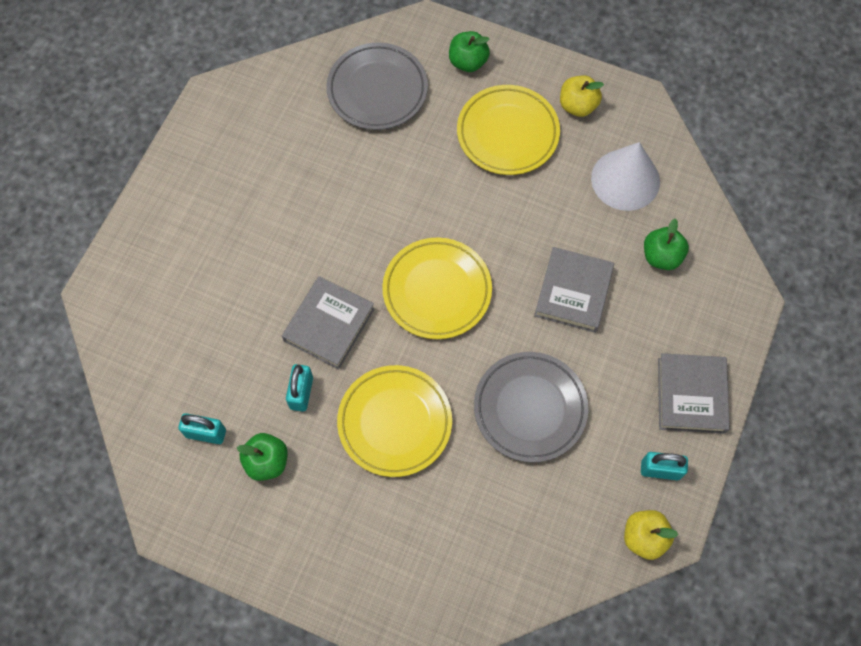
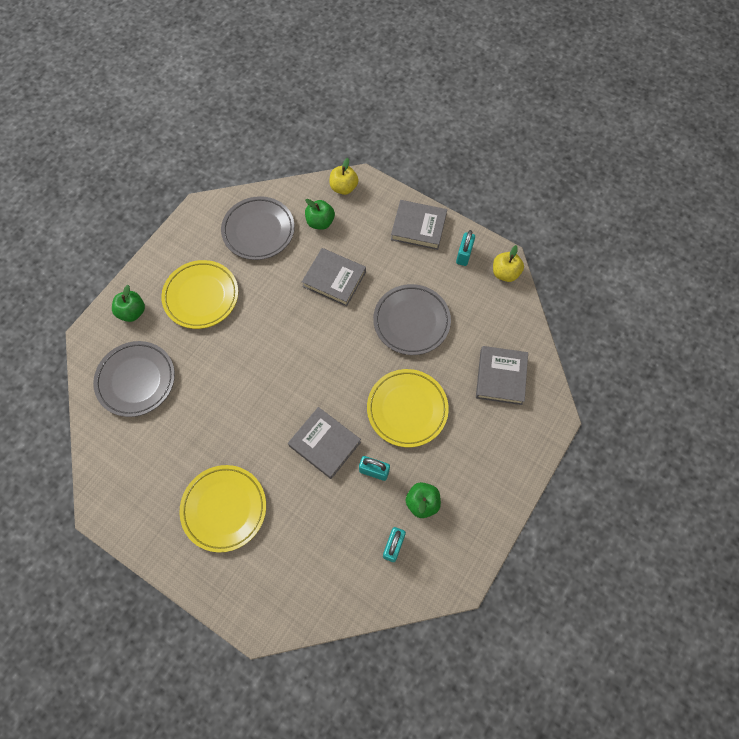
camera: 80 degrees left, 0 degrees up
yellow plate [382,237,492,339] -> yellow plate moved to [179,465,266,552]
yellow apple [560,76,604,117] -> yellow apple moved to [329,158,358,195]
white cone [591,142,660,211] -> grey plate [221,196,295,260]
none -> grey book [476,346,528,405]

